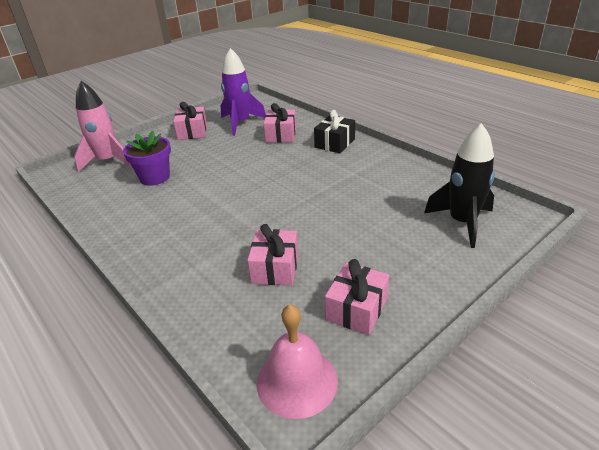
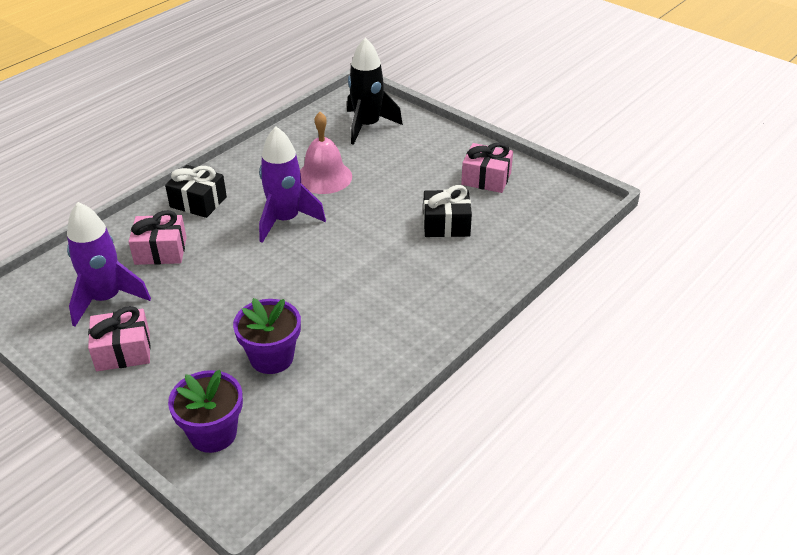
camera: 100 degrees left, 5 degrees up
pink rocket [74,81,132,172] -> purple flower pot [168,370,243,453]
pink gift [247,224,298,286] -> black gift [423,185,472,237]
pink bell [257,305,338,419] -> pink bell moved to [300,112,352,194]
none -> purple rocket [259,126,326,243]

